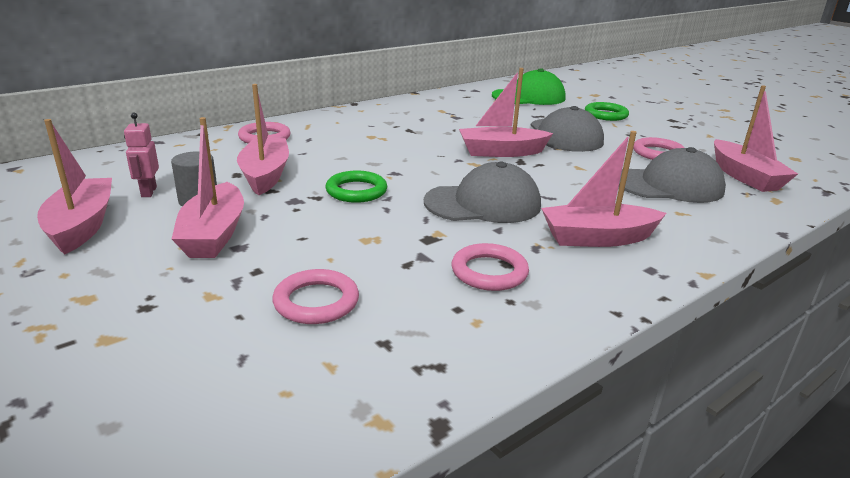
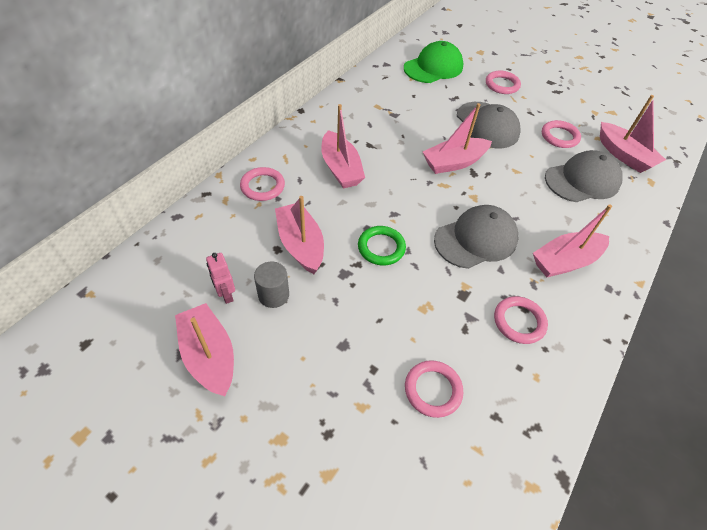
camera: 20 degrees left, 25 degrees up
pink boat [172,117,244,258] -> pink boat moved to [321,104,365,188]
green ring [585,102,629,121] -> pink ring [486,71,521,94]

